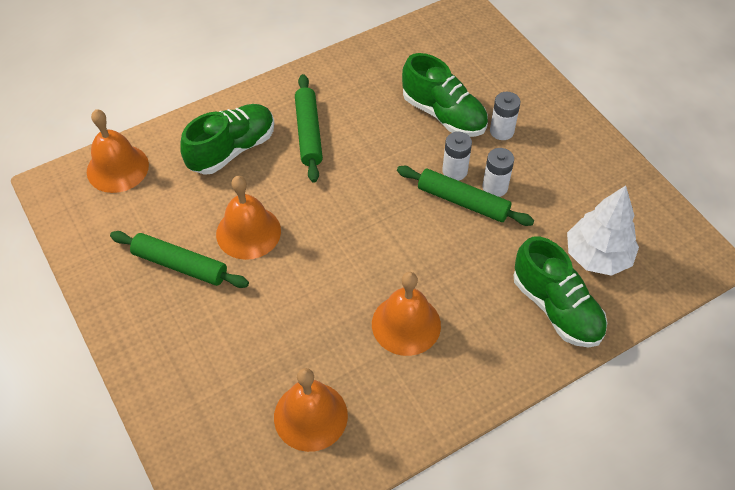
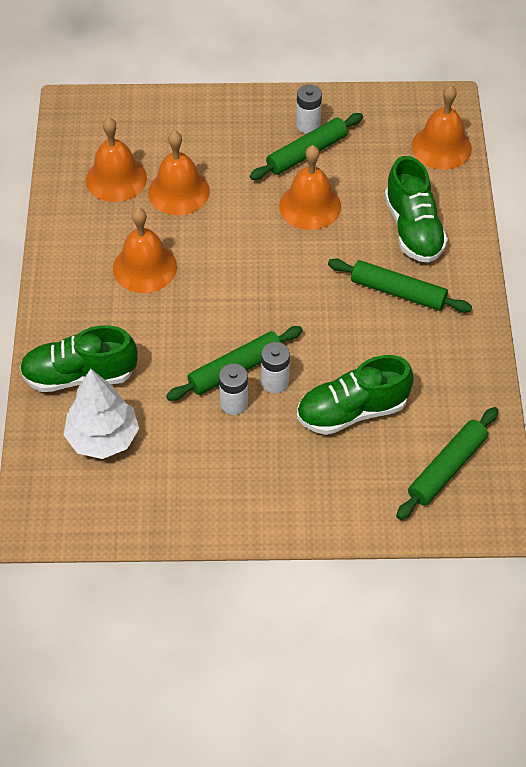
camera: 120 degrees right, 0 degrees up
white battery [490,92,520,140] -> white battery moved to [296,84,322,134]
none -> orange bell [148,131,210,215]
none -> green rolling pin [396,407,498,520]

